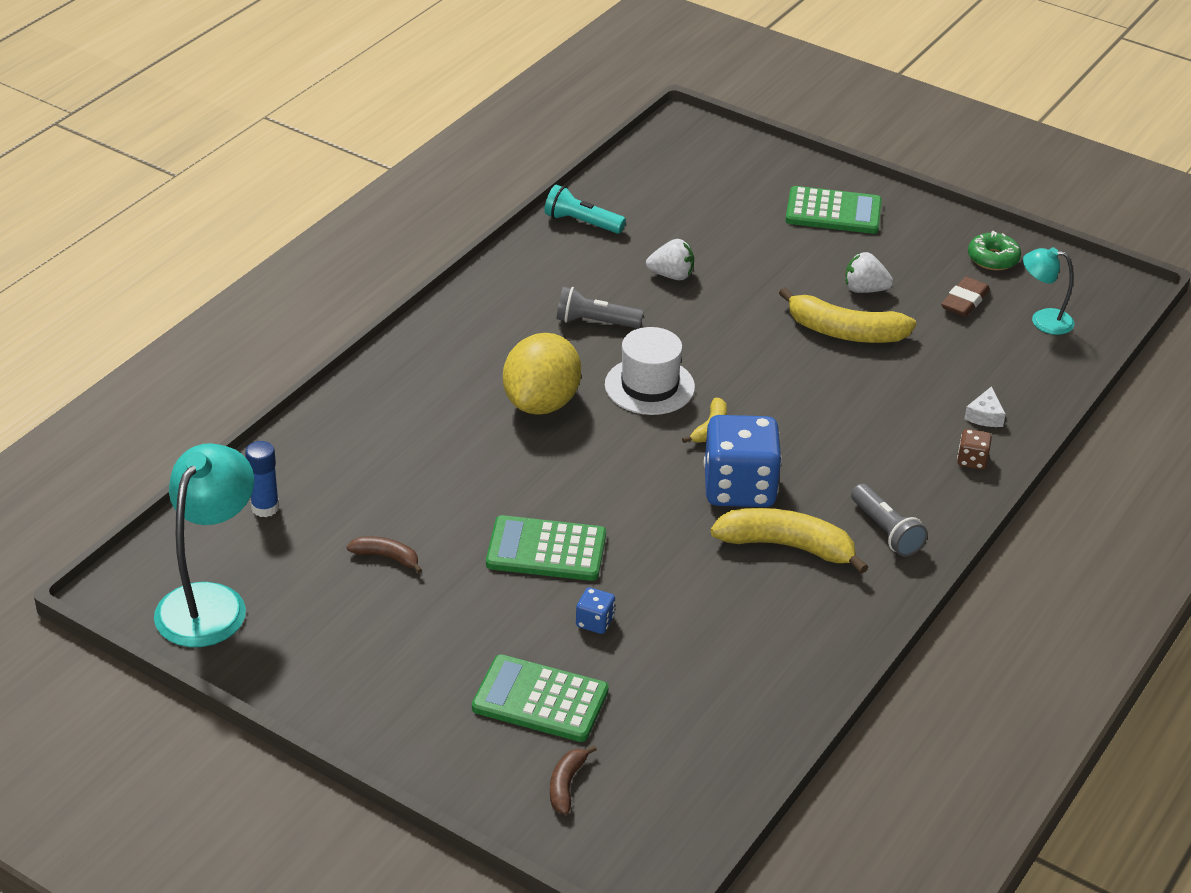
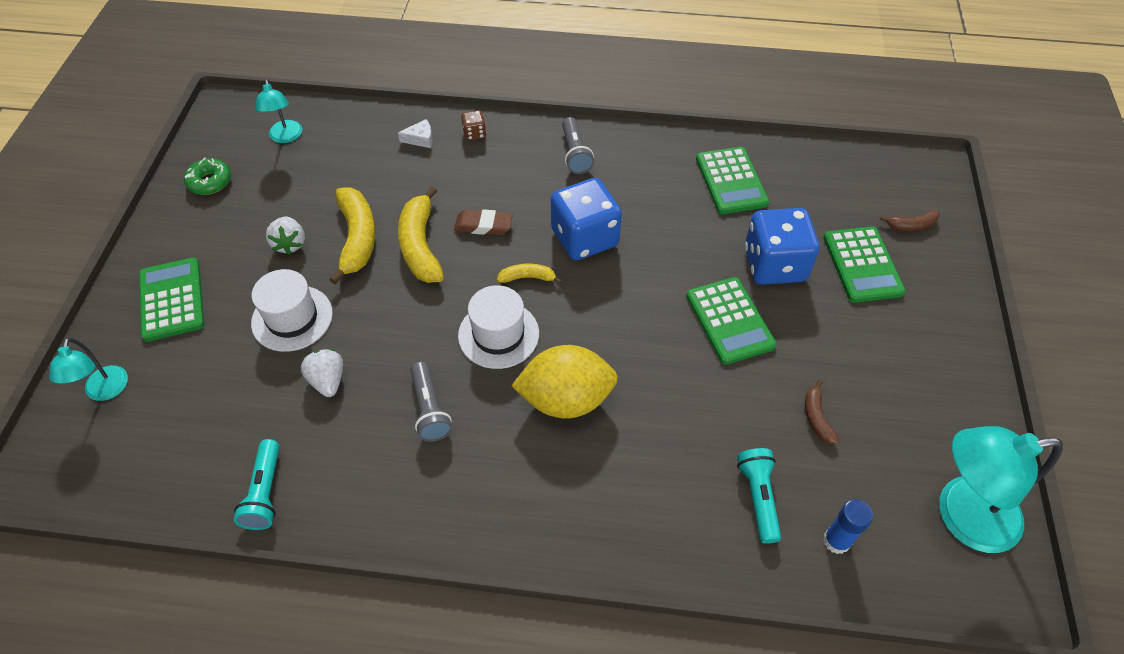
camera: 115 degrees left, 15 degrees up
blue dice [576,587,615,634] -> blue dice [745,208,819,285], size x2.34
yellow banana [711,508,868,574] -> yellow banana moved to [398,186,444,283]
grey flashlight [851,484,928,557] -> grey flashlight turned 135 degrees clockwise [562,117,594,174]
brown eraser [941,277,990,317] -> brown eraser moved to [454,209,513,235]
none -> turquoise lamp [49,338,128,401]
none -> white hat [251,269,333,352]
none -> green calculator [696,147,769,214]
none -> turquoise flashlight [737,448,781,544]

